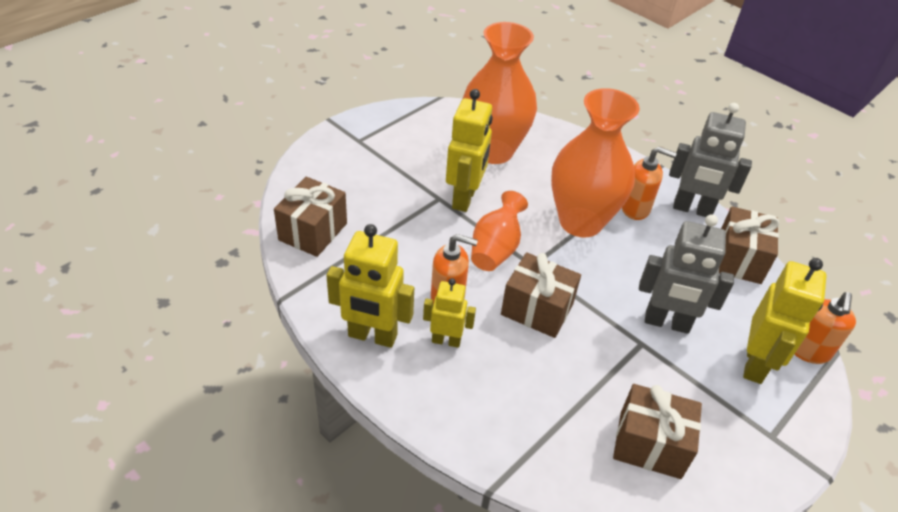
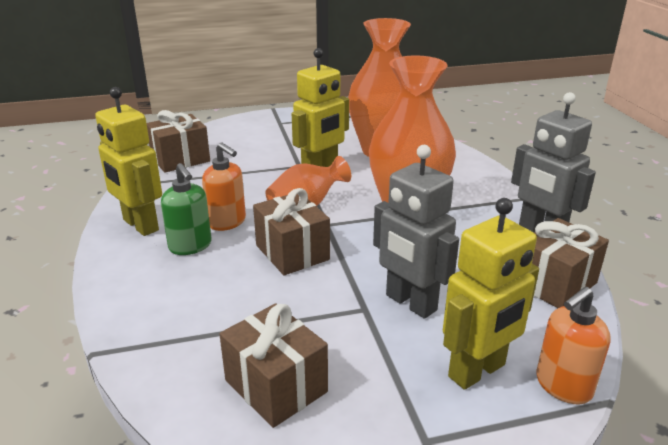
camera: 35 degrees right, 15 degrees down
yellow robot [423,278,476,348] -> green soap dispenser [161,163,212,255]
orange soap dispenser [622,147,677,220] -> none

